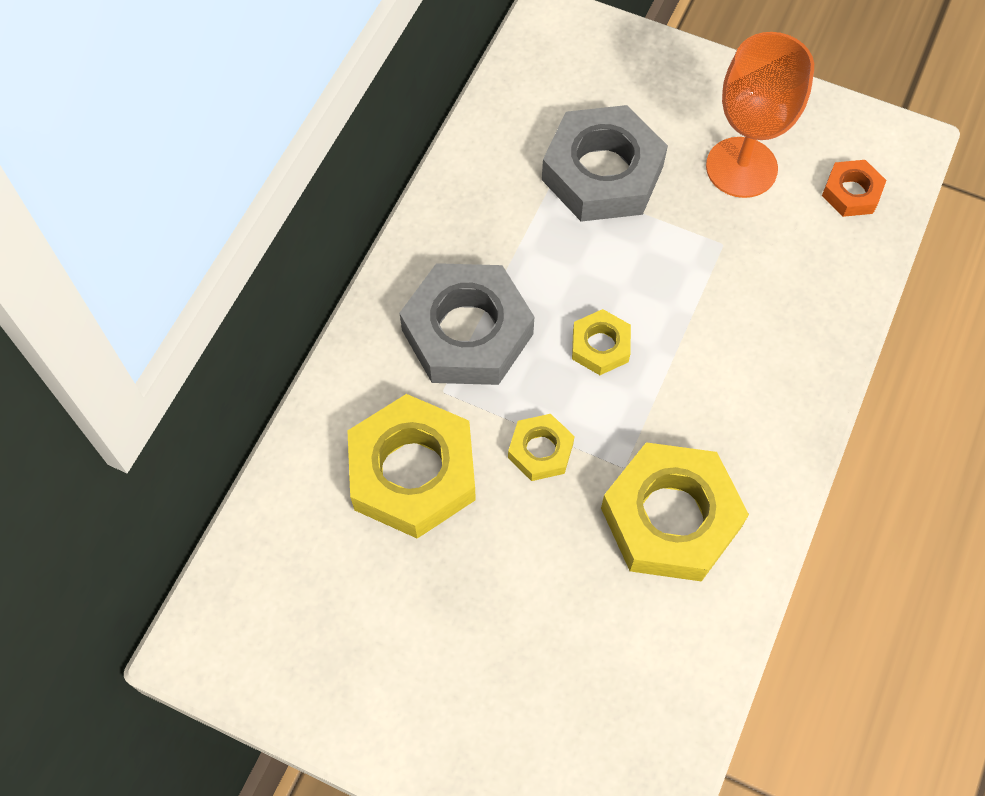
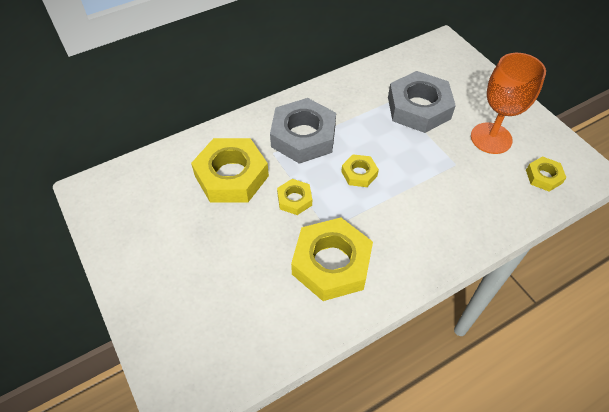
camera: 35 degrees right, 10 degrees down
orange nut [822,160,886,217] -> yellow nut [526,156,566,191]

